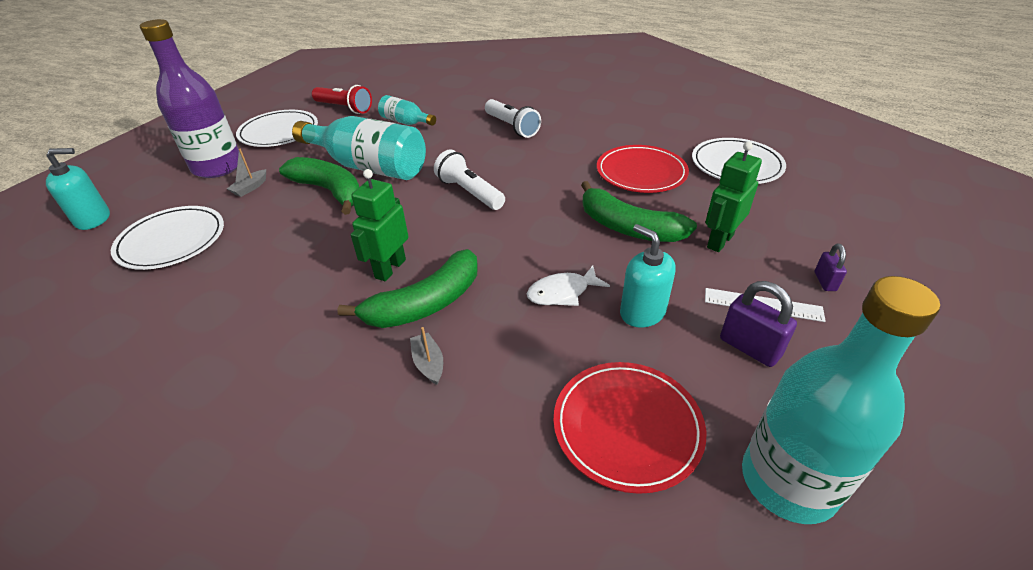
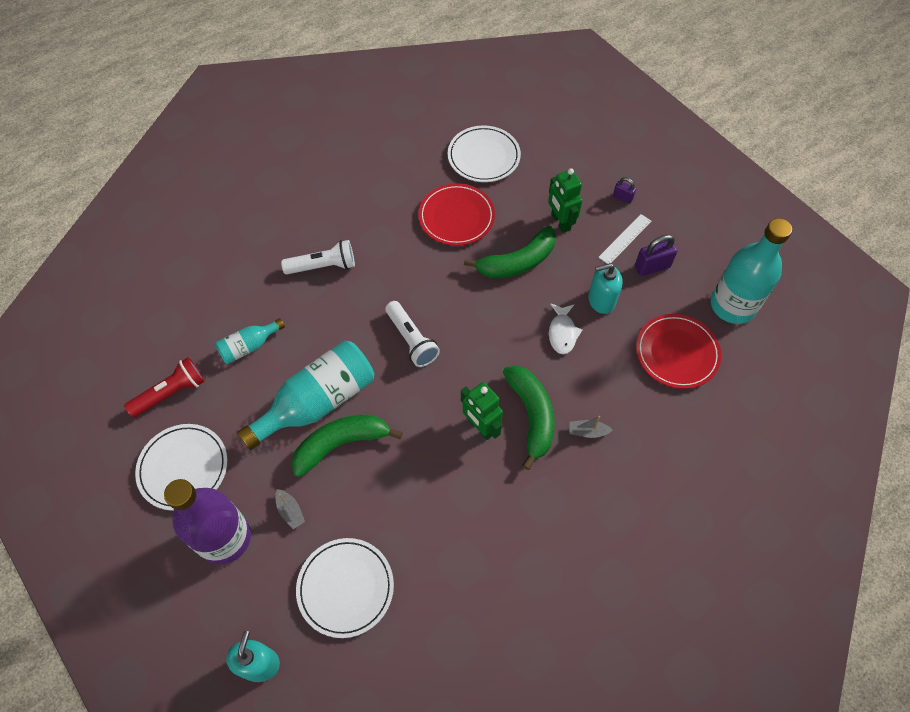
camera: 65 degrees left, 20 degrees up
white flashlight [434,149,505,210] -> white flashlight turned 105 degrees counterclockwise [385,301,440,367]

